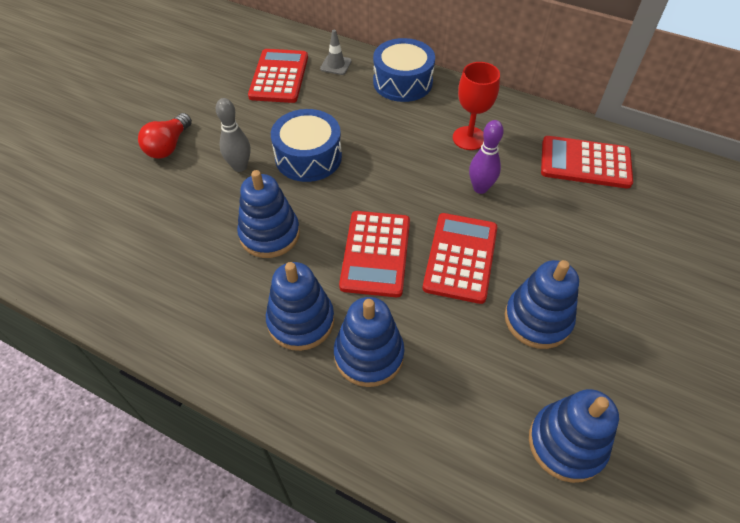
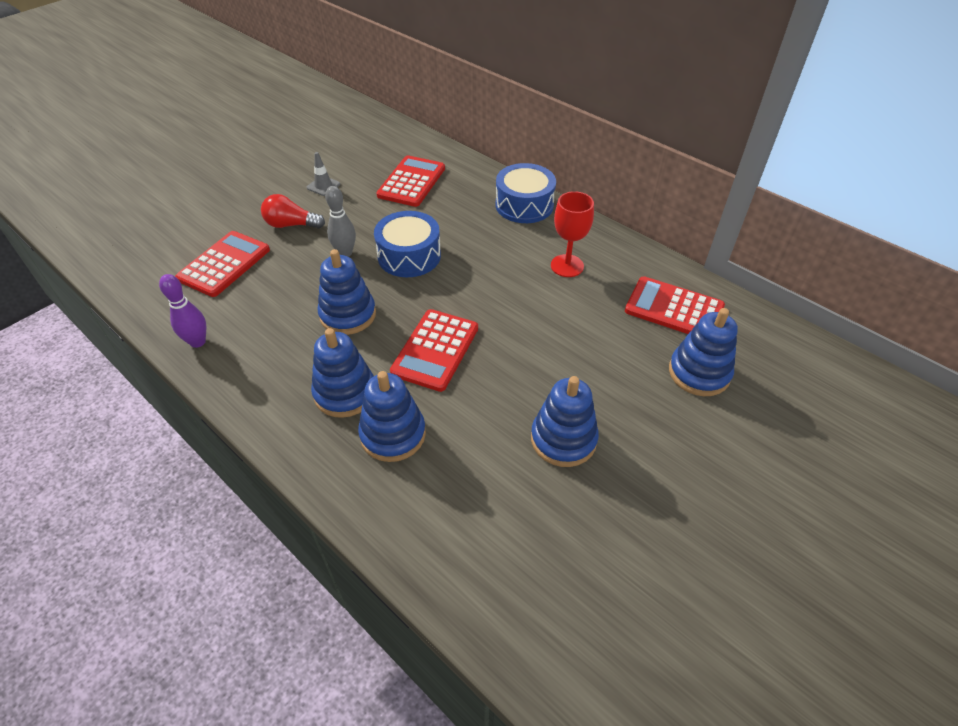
camera: 15 degrees right, 5 degrees down
red light bulb [138,113,192,159] -> red light bulb turned 60 degrees clockwise [261,194,325,229]
grey traffic cone [320,30,352,75] -> grey traffic cone moved to [307,152,340,196]
red calculator [423,213,497,304] -> red calculator moved to [175,231,270,297]
purple bowling pin [469,120,504,194] -> purple bowling pin moved to [159,274,206,348]
blue stacking toy [529,389,619,483] -> blue stacking toy moved to [669,308,738,396]

